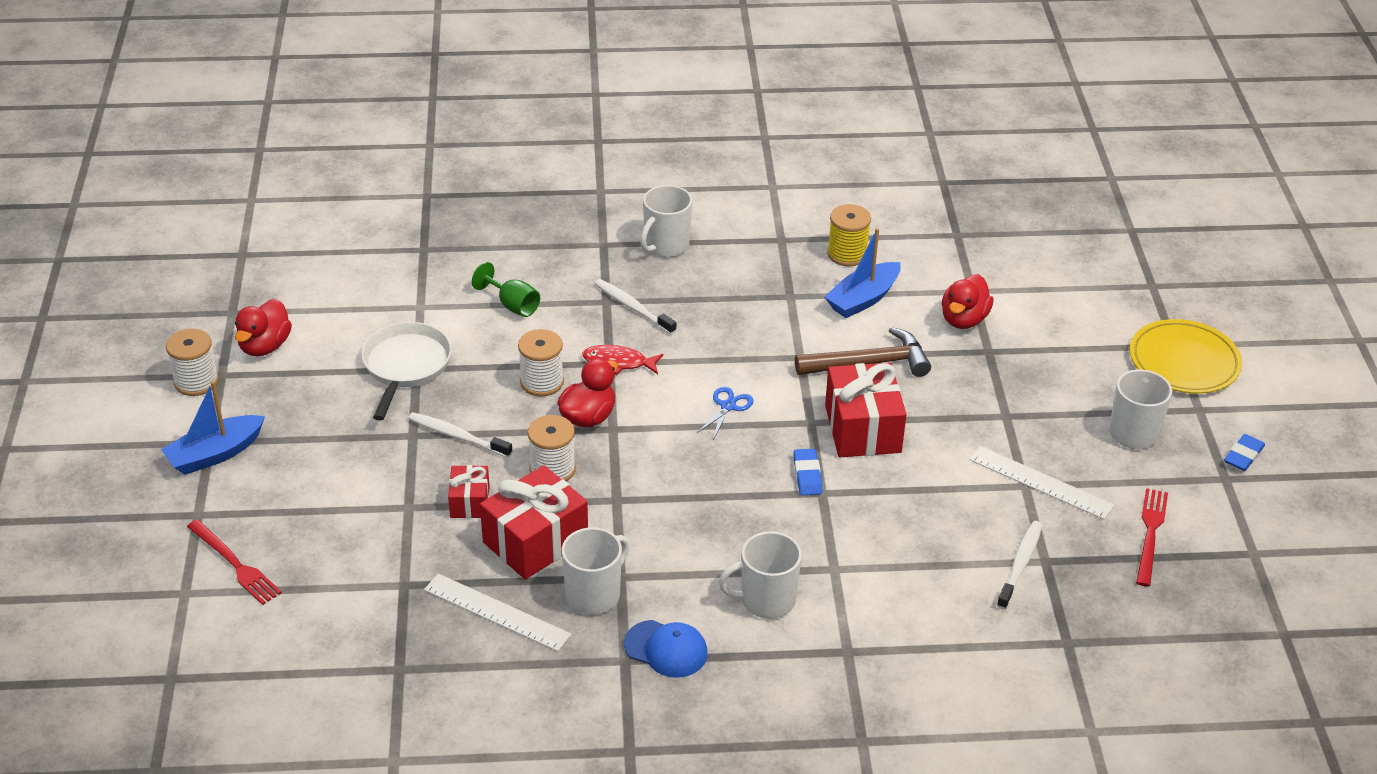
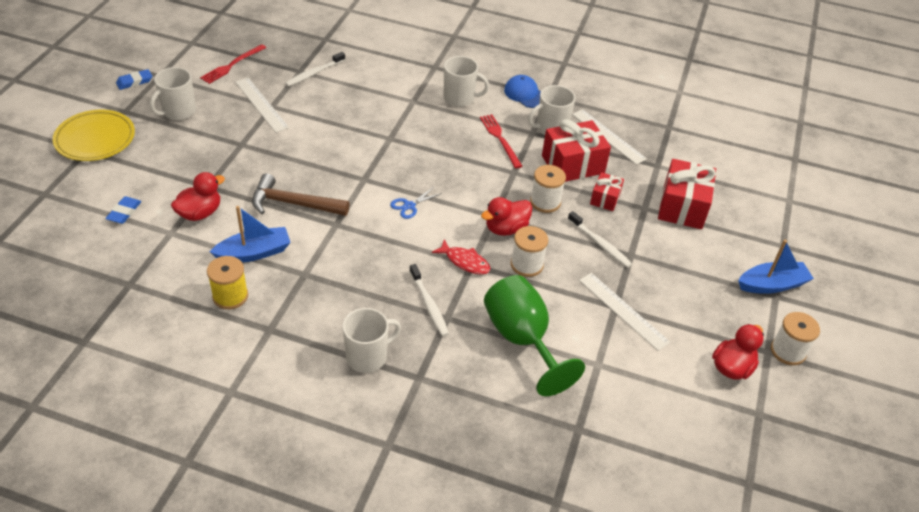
camera: 160 degrees left, 5 degrees up
red fork [187,519,282,605] -> red fork moved to [480,114,522,168]
white pan [361,322,452,421] -> white ruler [579,273,670,351]
green goblet [472,262,540,317] -> green goblet [484,275,585,396], size x1.98
blue eraser [794,449,822,495] -> blue eraser moved to [105,196,141,224]
red gift [825,363,907,457] -> red gift moved to [658,159,716,229]

